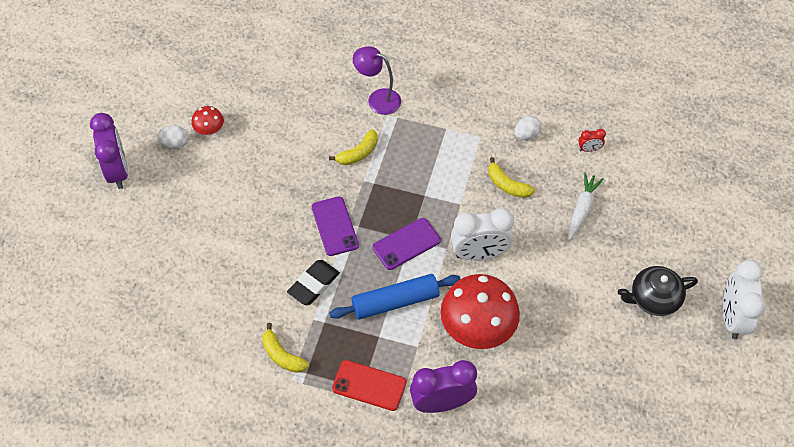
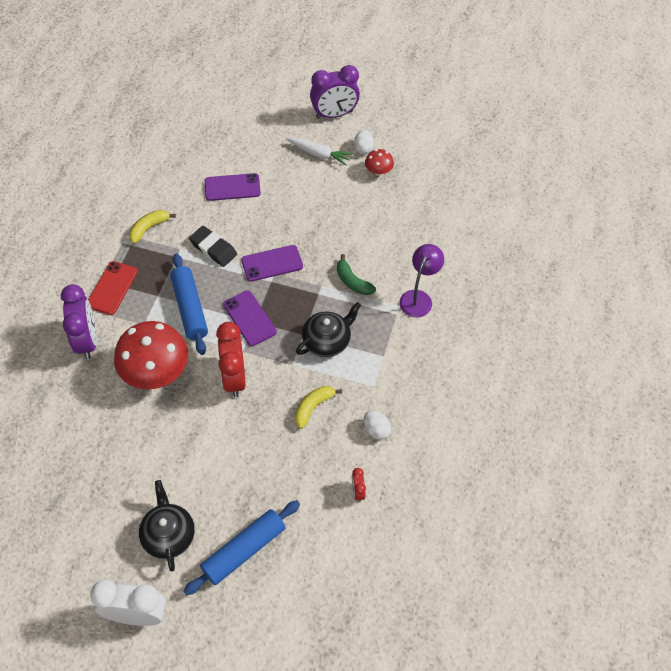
camera: 90 degrees right, 0 degrees up
yellow banana [329,129,378,165] -> green banana [337,254,376,295]
white clock [451,208,514,260] -> red clock [216,322,246,397]
white carrot [568,172,604,241] -> white carrot moved to [286,137,353,166]
none -> blue rolling pin [184,500,300,595]
none -> purple phone [204,173,261,201]
none -> black teapot [296,302,361,357]

